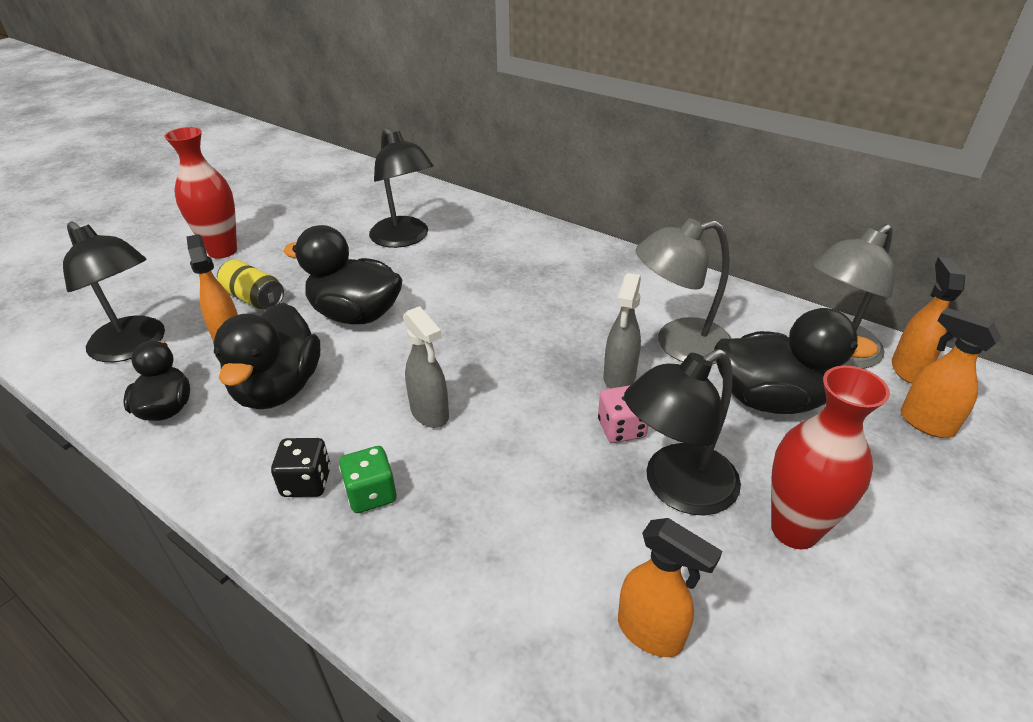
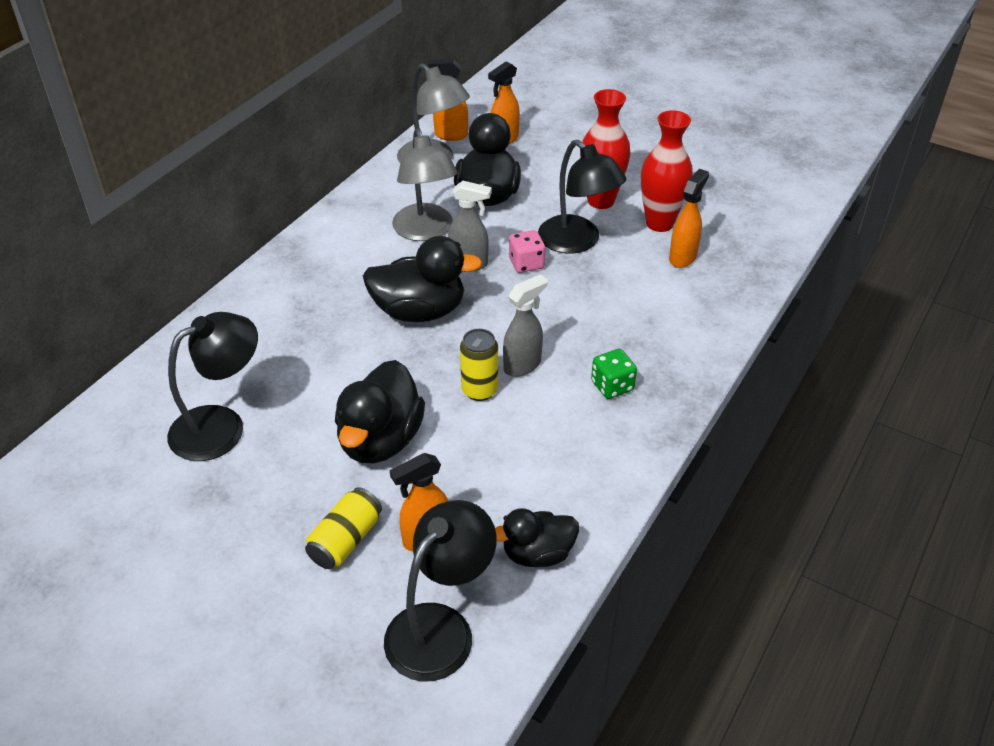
camera: 95 degrees left, 5 degrees up
red vase [164,127,237,259] -> red vase moved to [641,110,693,232]
black duck [213,302,320,409] -> black duck moved to [363,236,482,322]
black dice [271,438,331,497] -> none
none -> yellow can [460,329,498,401]

